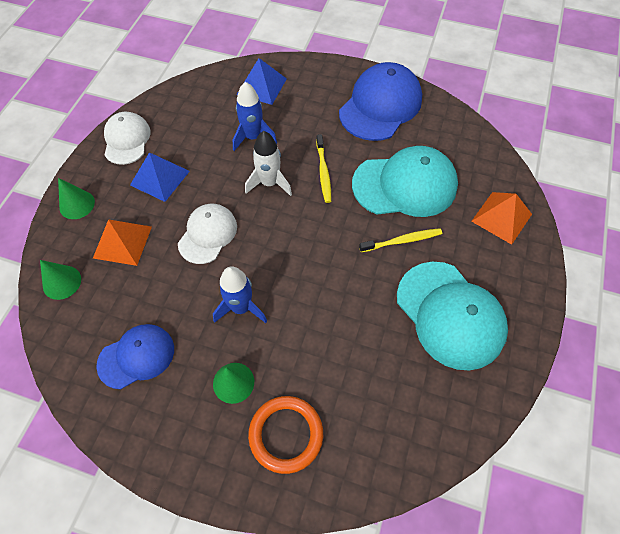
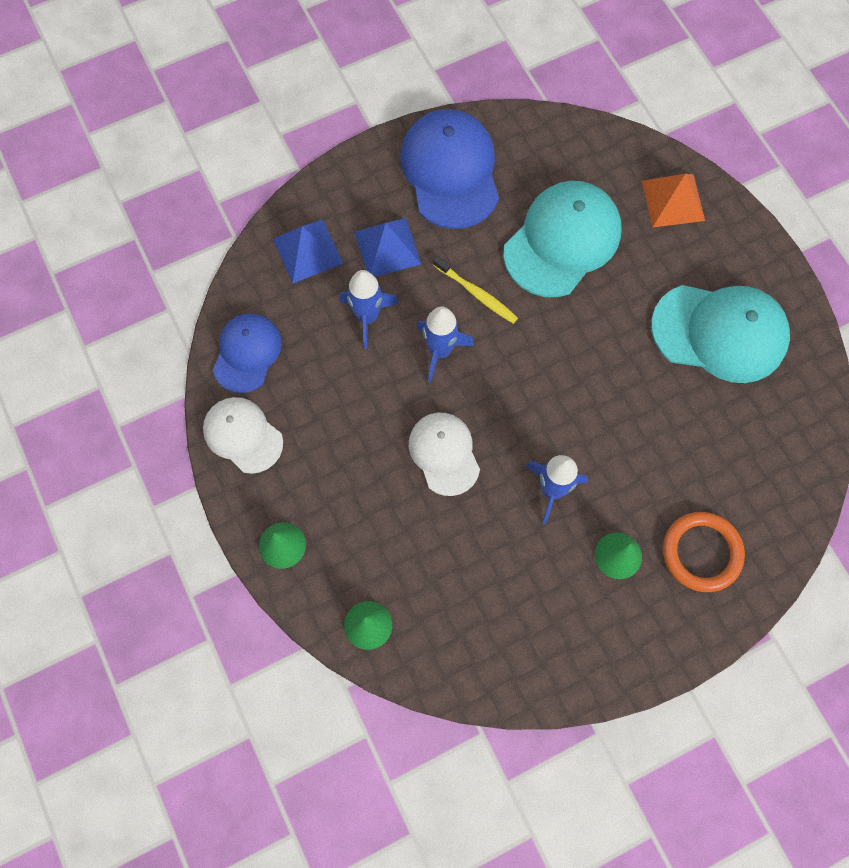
camera: 45 degrees left, 10 degrees up
orange pyramid [93,219,152,266] -> none
blue cap [96,324,174,389] -> blue cap moved to [213,313,282,393]
blue pyramid [130,152,190,202] -> blue pyramid moved to [354,218,421,277]
white rocket [245,131,292,196] -> blue rocket [417,306,474,382]
yellow toothbrush [359,228,442,252] -> none

